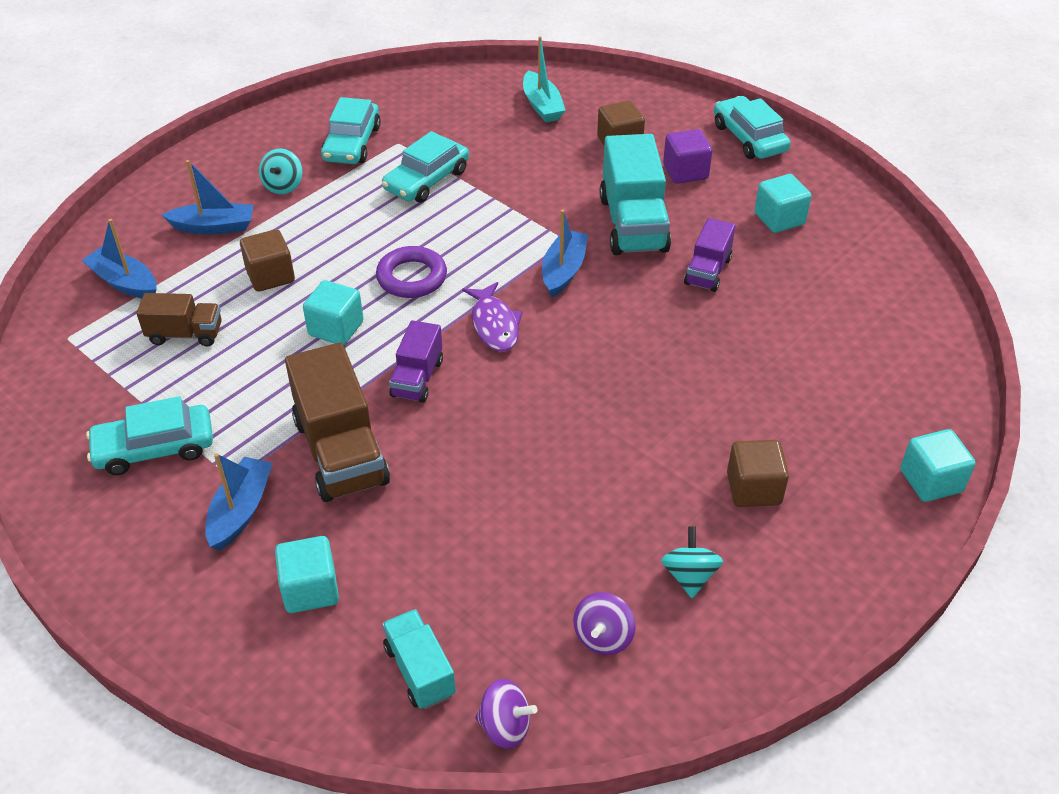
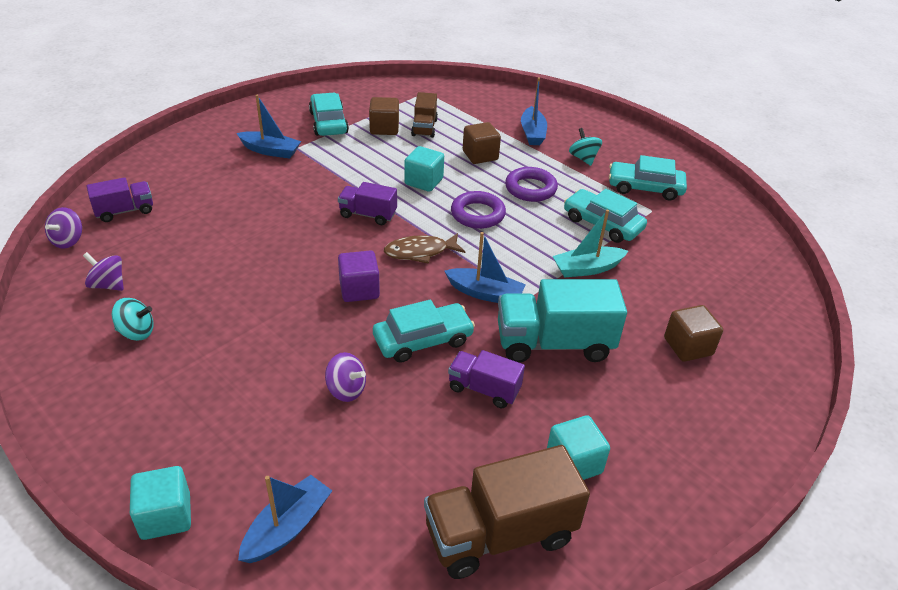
camera: 90 degrees right, 5 degrees down
blue boat [82,219,157,298] -> blue boat moved to [238,475,332,563]
turquoise spinning top [259,149,302,194] -> turquoise spinning top turned 60 degrees clockwise [569,128,602,166]
turquoise cube [275,536,339,613] -> none
brown truck [285,342,390,502] -> brown truck moved to [424,445,590,579]
turquoise truck [382,609,456,709] -> purple truck [87,177,153,222]
purple fish [462,282,523,352] -> brown fish [384,233,465,264]
turquoise boat [523,36,566,122] -> turquoise boat moved to [552,210,628,277]
purple cube [663,129,712,184] -> purple cube moved to [338,251,380,302]
turquoise car [714,96,791,159] -> turquoise car moved to [373,300,475,363]
brown cube [727,440,789,507] -> brown cube moved to [369,97,399,135]
none -> purple spinning top [325,352,366,402]
none -> purple ring [505,167,558,202]

